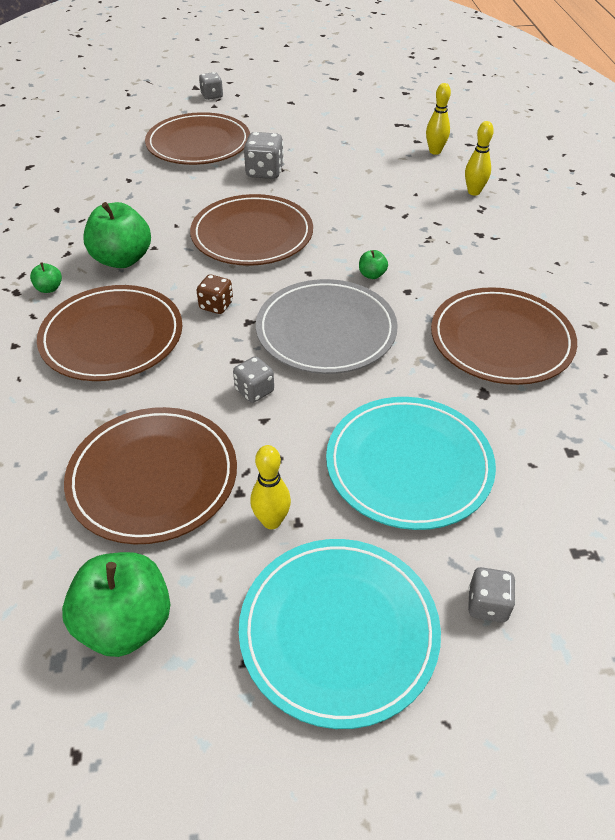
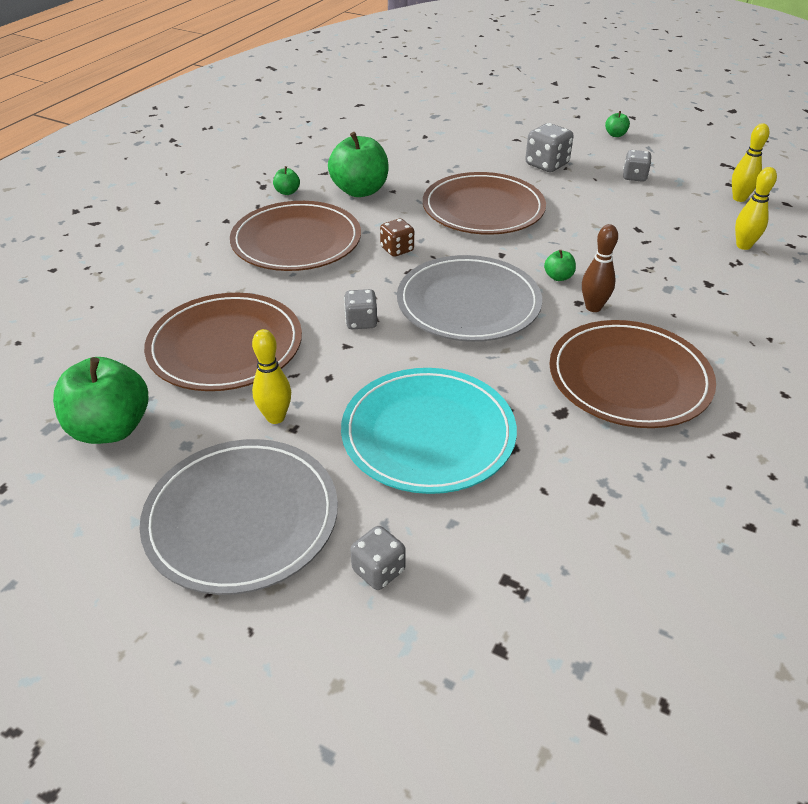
camera: 35 degrees right, 5 degrees down
brown plate [145,112,250,165] -> none
grey dice [199,72,223,100] -> grey dice moved to [623,150,652,182]
turquoise plate [239,539,441,729] -> grey plate [139,439,338,595]
none -> brown bowling pin [582,224,618,312]
none -> green apple [605,111,630,137]

